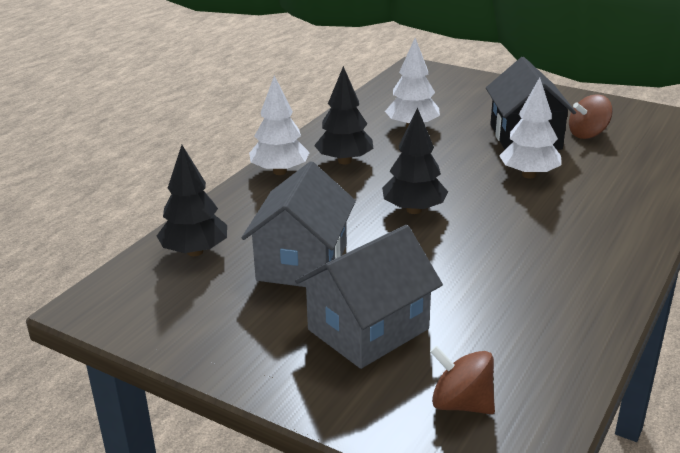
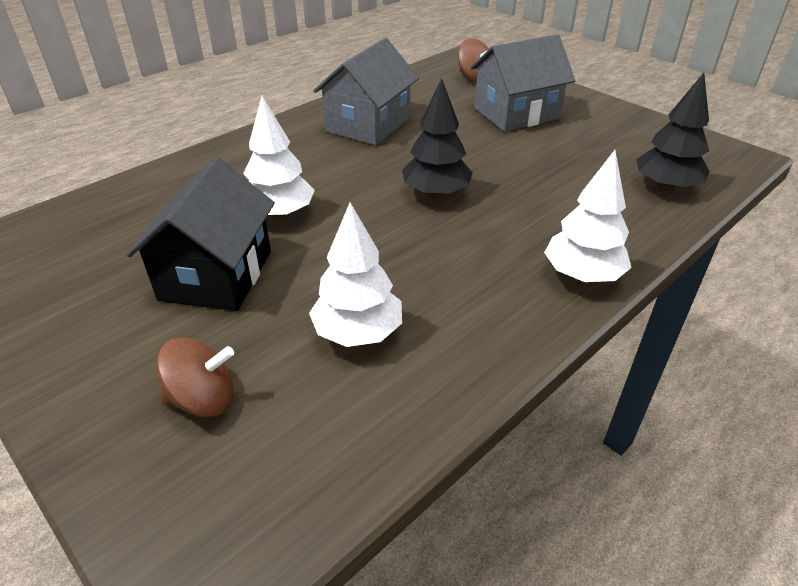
camera: 165 degrees left, 10 degrees up
grey house [242,161,356,287] -> grey house moved to [313,38,419,146]
black tree [314,66,374,164] -> none
brown spinning top [569,94,613,139] -> brown spinning top moved to [156,338,234,417]

